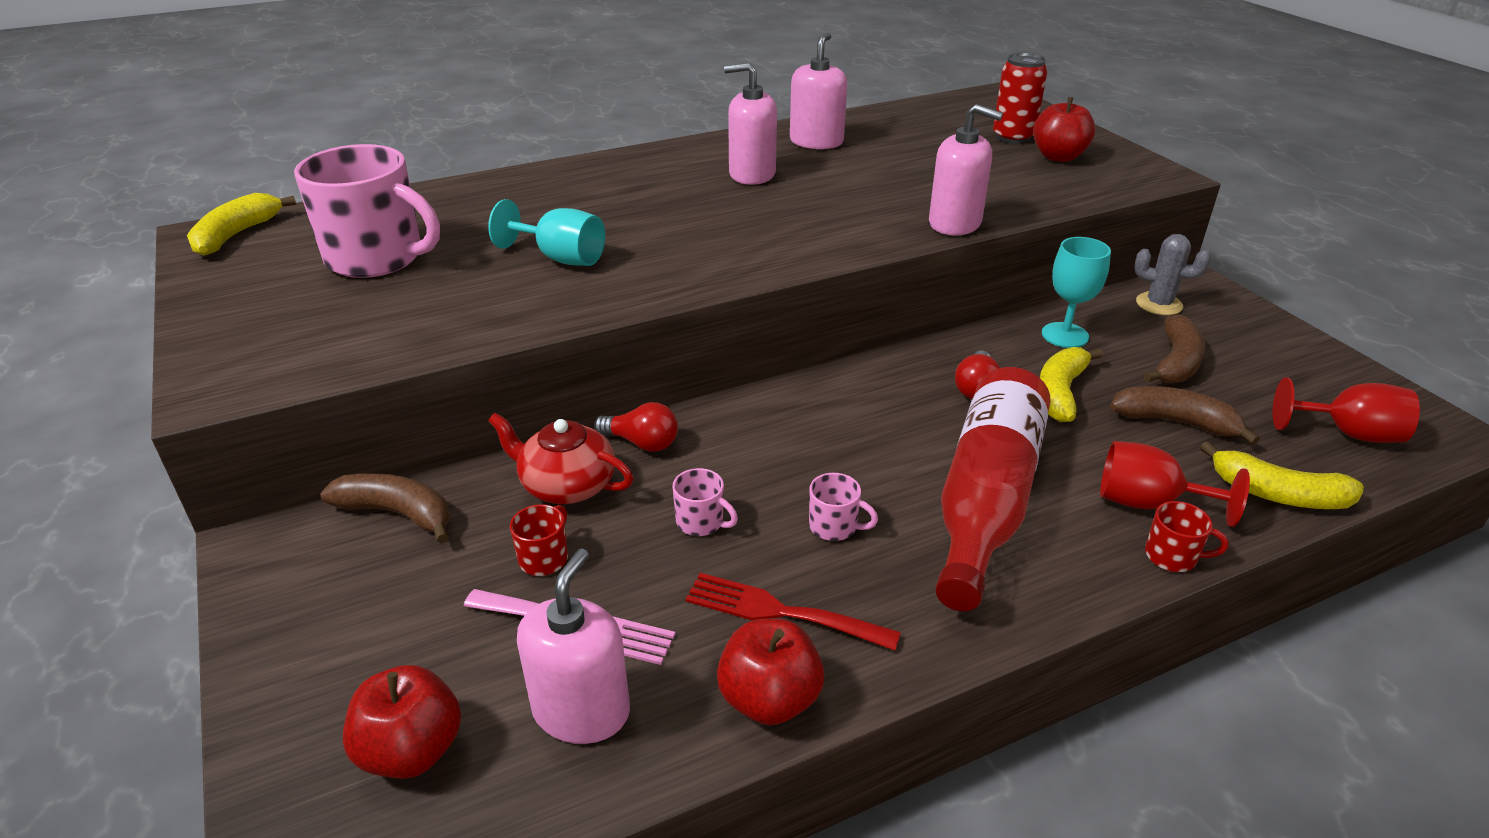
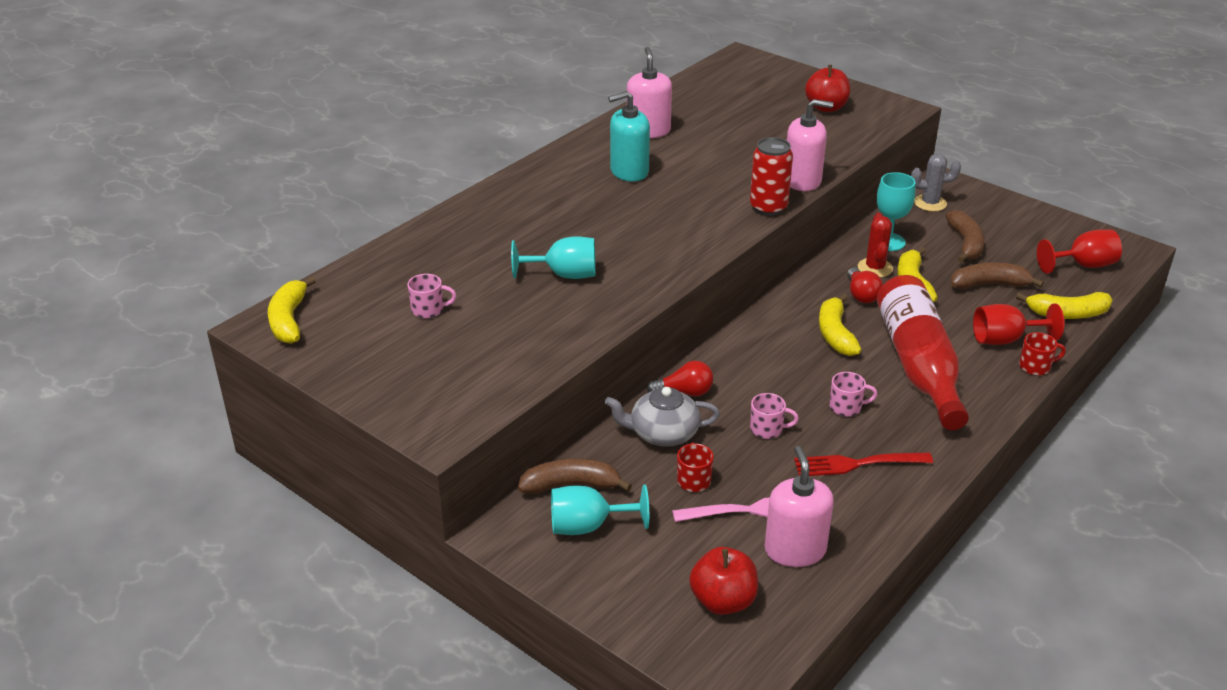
camera: 25 degrees left, 0 degrees up
pink mug [294,144,440,278] -> pink mug [407,274,457,318], size x0.42
red teapot [488,413,633,504] -> grey teapot [605,387,720,447]
red apple [717,619,824,725] -> none
pink soap dispenser [724,63,777,185] -> turquoise soap dispenser [608,91,650,182]
red can [993,53,1047,144] -> red can moved to [750,137,793,216]
none -> turquoise goblet [551,484,649,535]
none -> yellow banana [819,294,861,356]
none -> red cactus [858,213,893,278]

